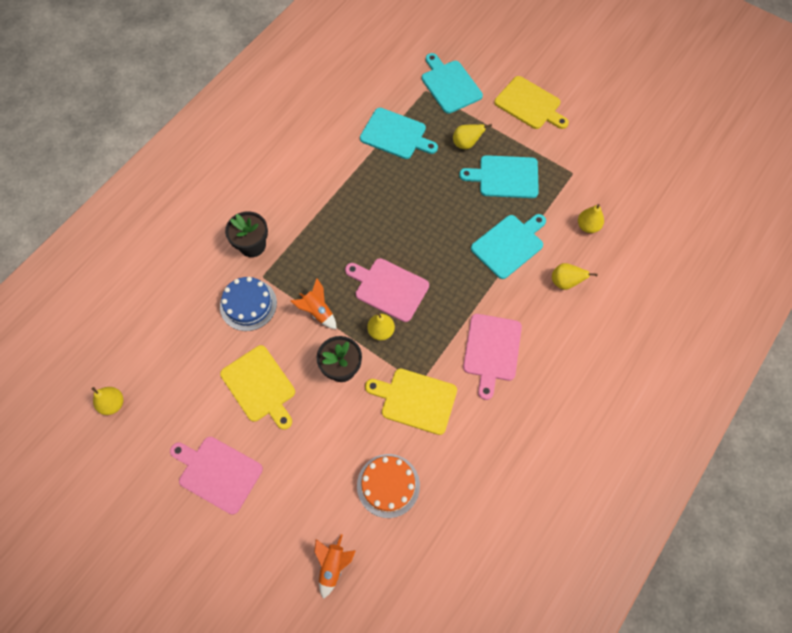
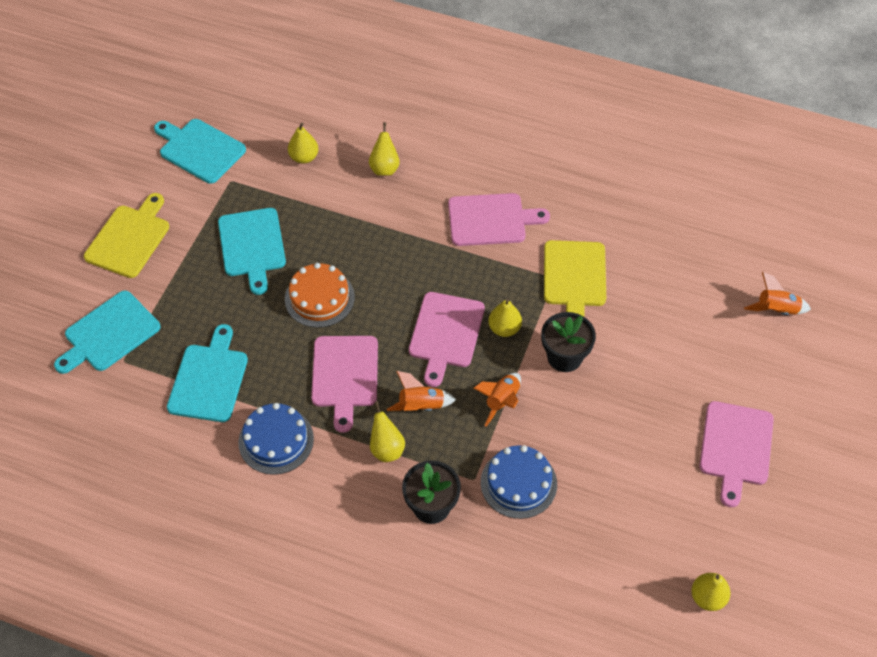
camera: 105 degrees left, 10 degrees down
yellow cutting board [220,345,295,430] -> none
orange cake [357,454,420,518] -> orange cake moved to [285,263,355,328]
yellow pear [453,124,492,149] -> yellow pear moved to [370,401,405,462]
turquoise cutting board [471,214,546,279] -> turquoise cutting board moved to [154,119,246,184]
none -> blue cake [238,403,314,475]
none -> pink cutting board [311,336,378,433]
none -> orange rocket [387,371,456,411]

